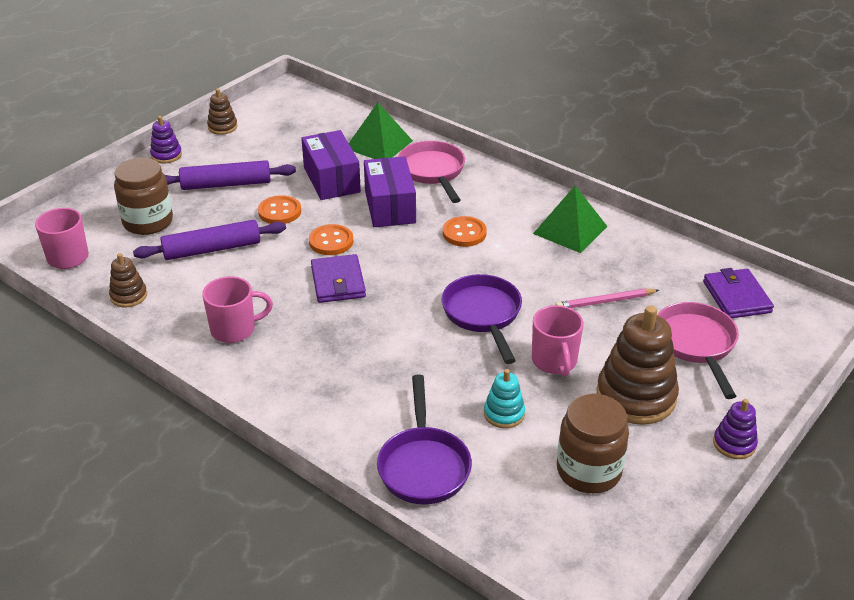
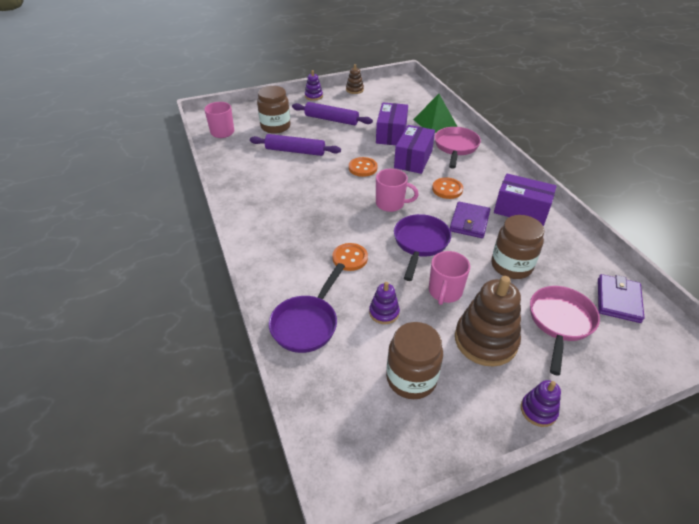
camera: 30 degrees right, 5 degrees up
brown stacking toy [109,253,147,308] -> none
pink mug [202,276,273,343] -> pink mug moved to [376,169,419,212]
orange button [258,195,301,224] -> orange button moved to [332,243,368,271]
purple wallet [311,254,366,303] -> purple wallet moved to [450,201,490,238]
turquoise stacking toy [484,369,525,428] -> purple stacking toy [369,282,400,324]
green pyramid [533,186,608,253] -> purple box [494,174,557,226]
pink pencil [556,289,659,308] -> brown jar [491,215,544,279]

